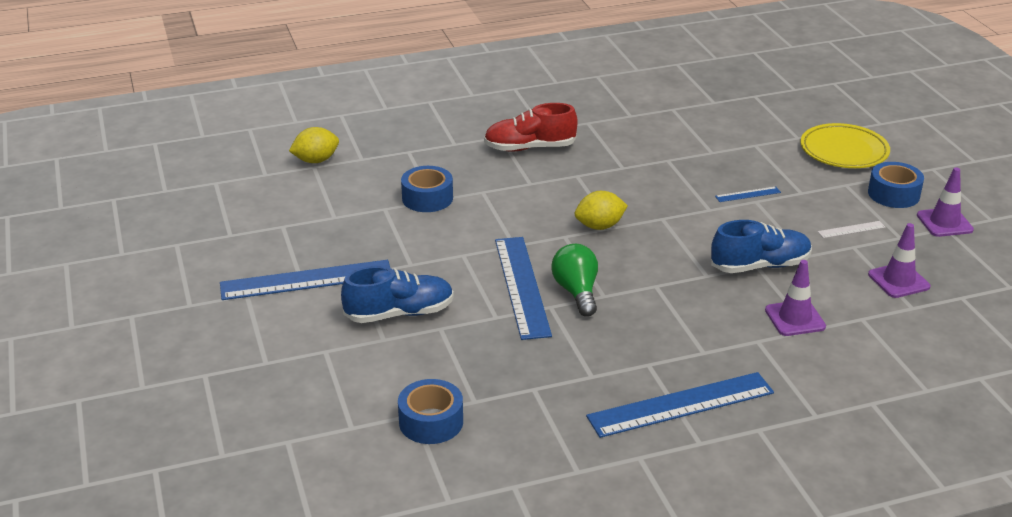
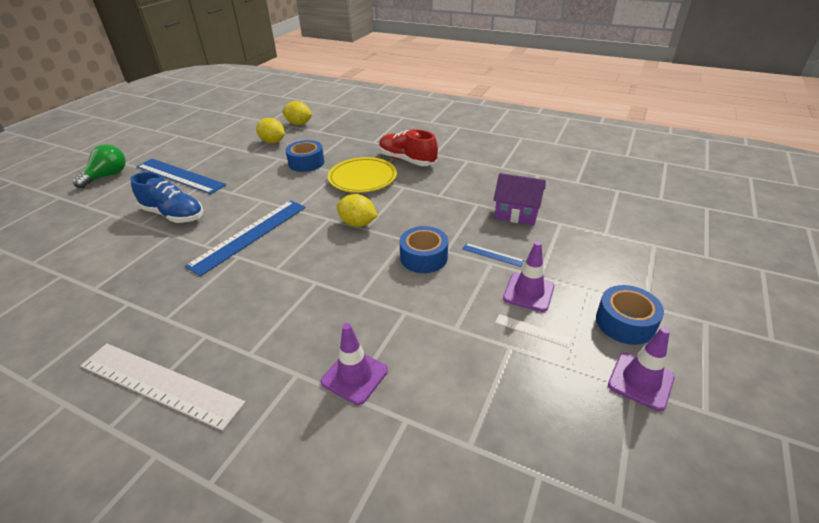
camera: 45 degrees right, 5 degrees up
blue tape [398,379,463,444] -> blue tape moved to [399,226,448,273]
green light bulb [551,244,598,316] -> green light bulb moved to [73,144,126,188]
blue ruler [586,372,774,438] -> white ruler [80,344,246,431]
blue shoe [711,220,812,273] -> none
yellow plate [801,123,890,168] -> yellow plate moved to [328,157,397,193]
purple traffic cone [868,223,930,298] -> purple traffic cone moved to [503,241,554,312]
none -> yellow lemon [256,118,285,143]
none -> purple house [493,173,546,226]

